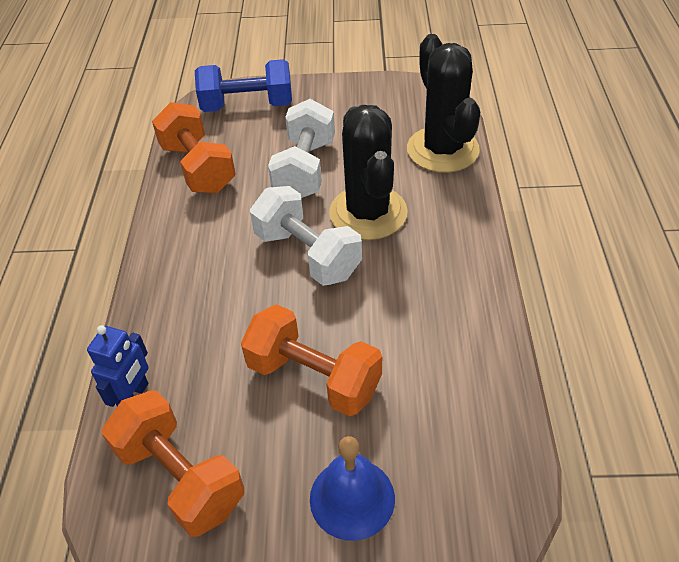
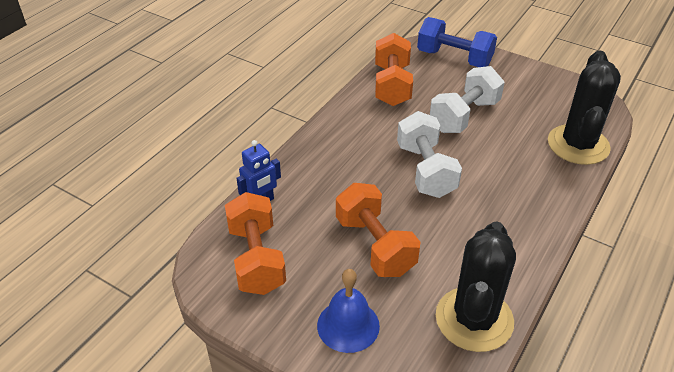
camera: 30 degrees right, 5 degrees down
black cactus [329,105,408,240] -> black cactus moved to [436,221,516,352]

